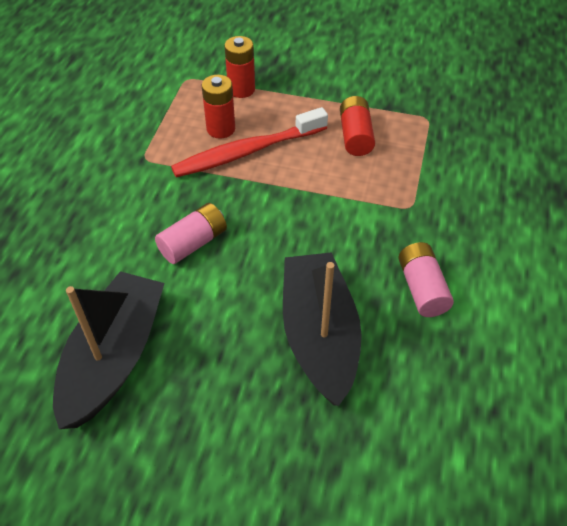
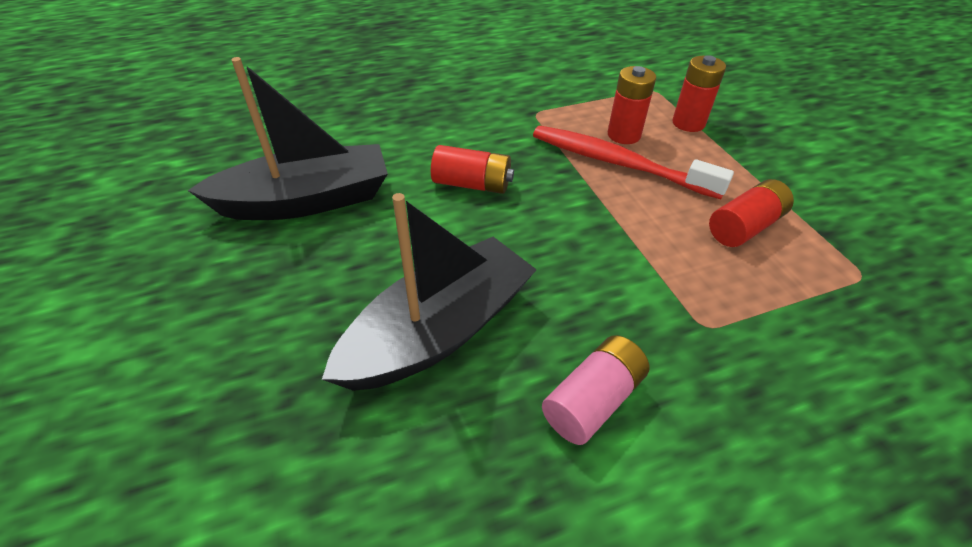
camera: 55 degrees right, 5 degrees down
pink battery [155,203,227,264] -> red battery [431,145,514,194]

